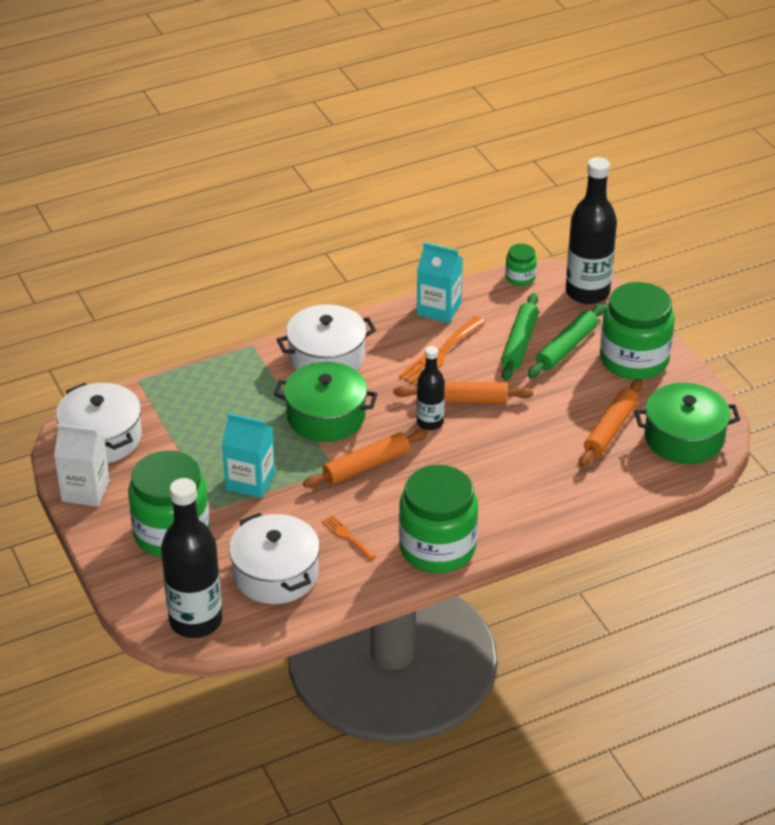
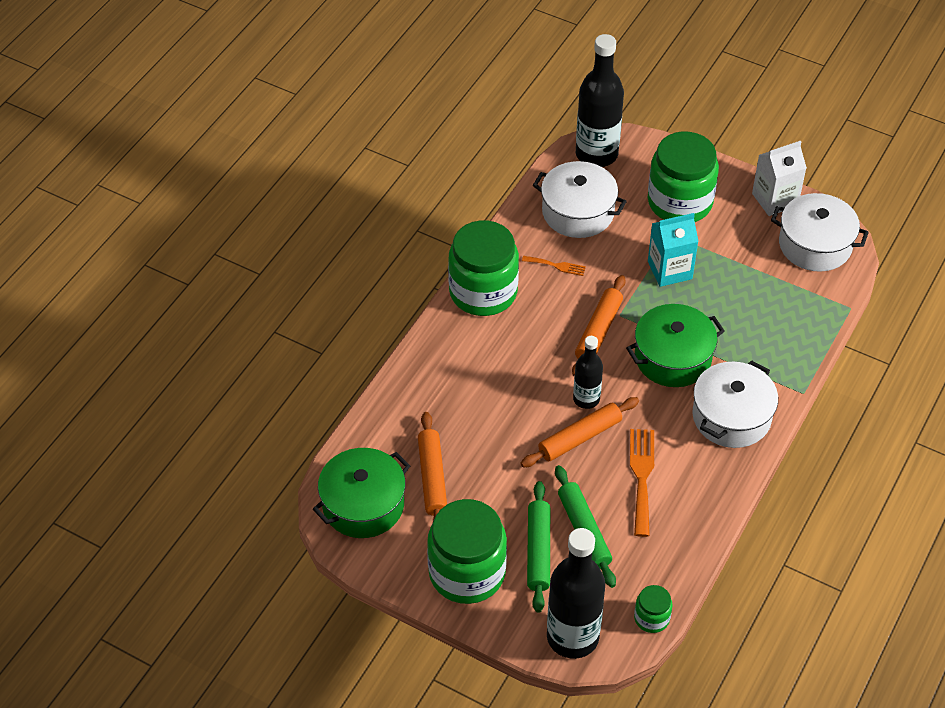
camera: 145 degrees right, 10 degrees up
turquoise carton [417,242,463,323] -> none

